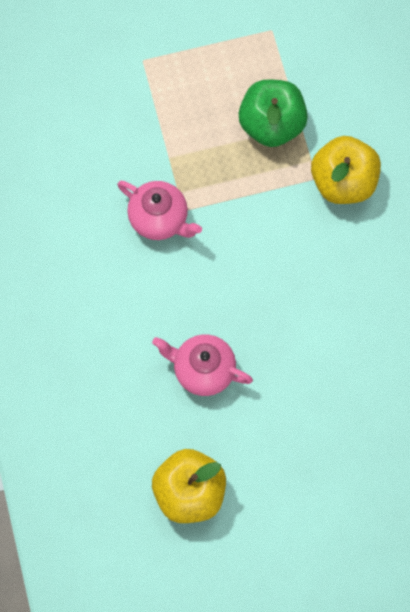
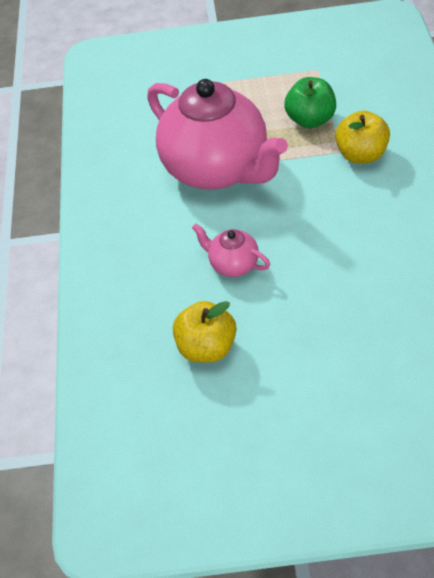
camera: 15 degrees right, 20 degrees down
pink teapot [117,181,202,240] -> pink teapot [147,79,288,190], size x2.37

